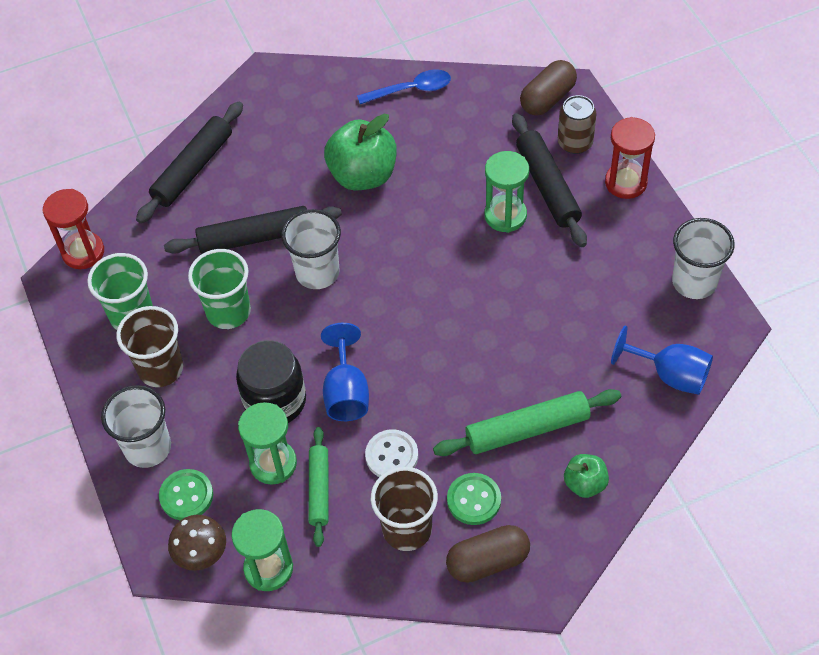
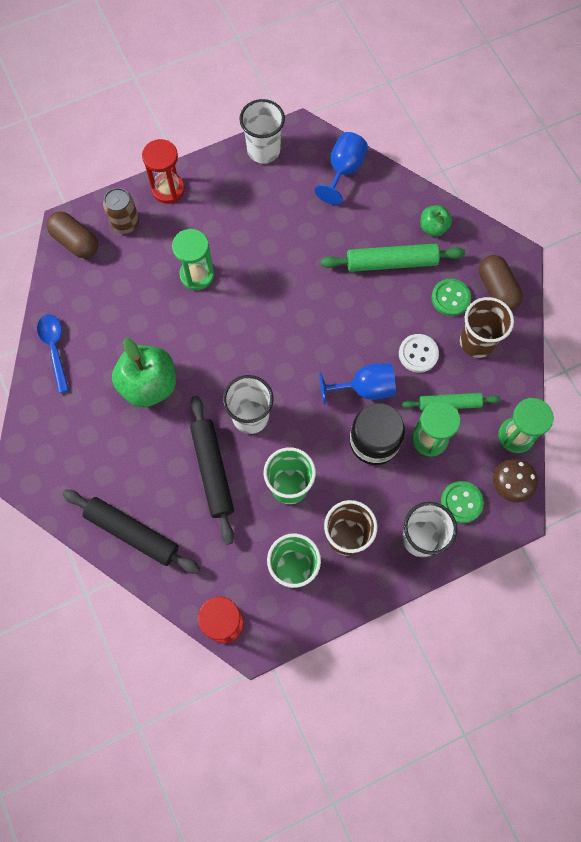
camera: 95 degrees left, 15 degrees up
green rolling pin [433,389,621,456] -> green rolling pin turned 75 degrees counterclockwise [321,243,465,272]
black rolling pin [512,113,587,247] -> none

